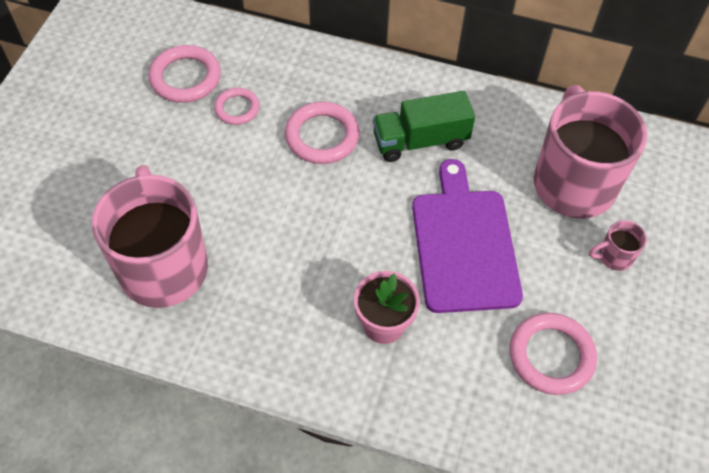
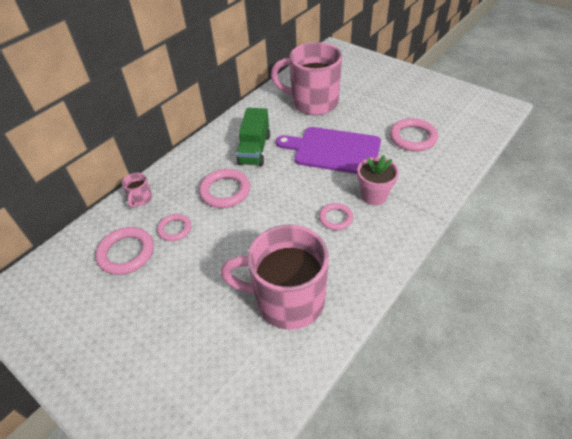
camera: 65 degrees left, 10 degrees down
pink mug [589,220,647,271] -> pink mug moved to [122,173,152,208]
none -> pink ring [319,203,353,230]

